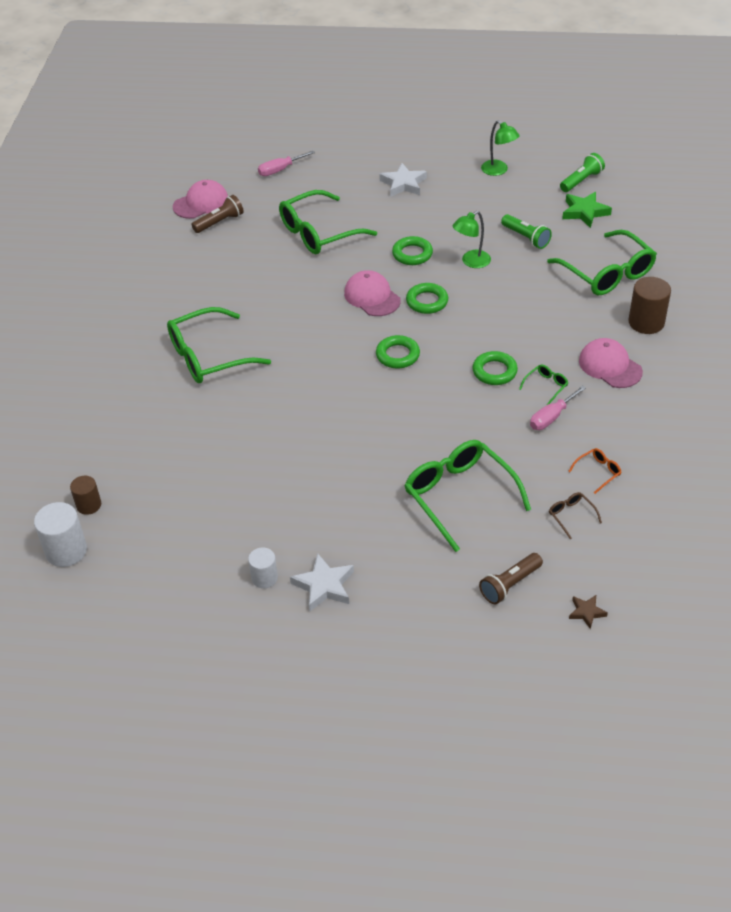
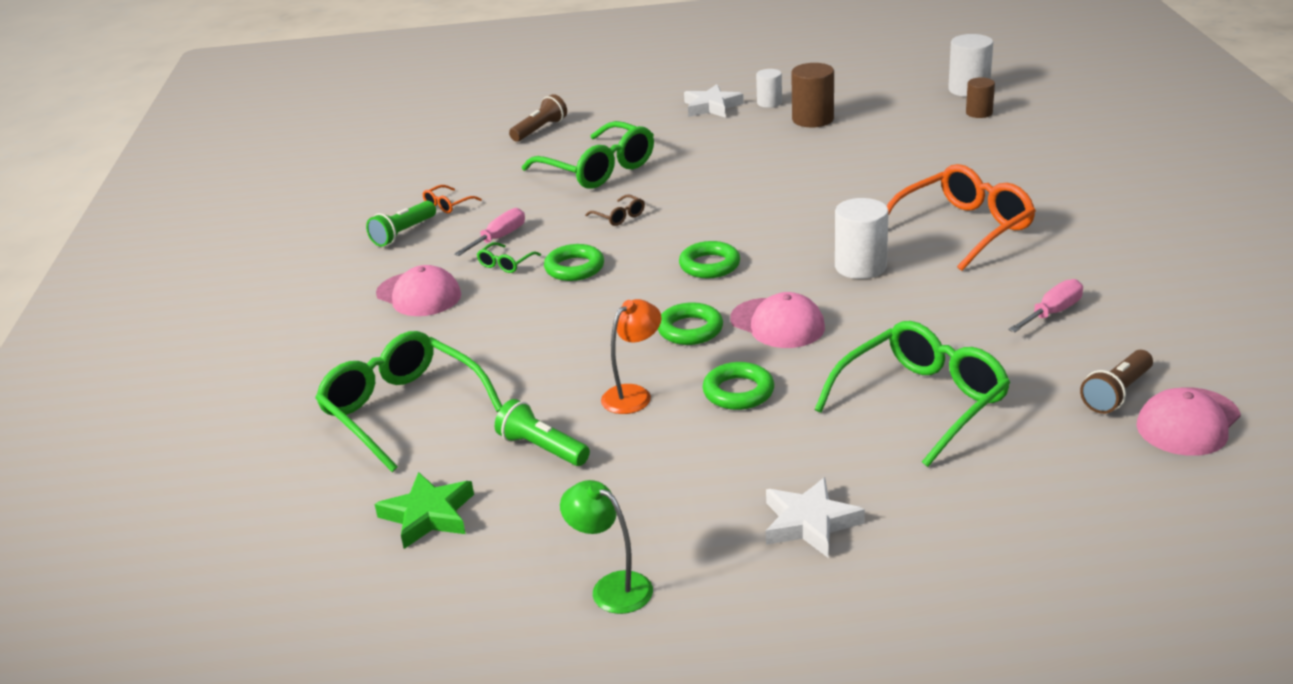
camera: 170 degrees right, 15 degrees down
green glasses [167,307,271,383] -> orange glasses [887,164,1036,271]
pink screwdriver [258,151,315,176] -> pink screwdriver moved to [1008,279,1083,333]
green lamp [453,211,491,268] -> orange lamp [601,299,662,414]
brown glasses [549,492,602,539] -> brown glasses moved to [585,194,645,226]
green flashlight [560,153,605,192] -> green flashlight moved to [366,201,436,247]
brown star [569,595,608,629] -> none
brown cylinder [628,277,671,334] -> brown cylinder moved to [791,63,834,127]
none -> white cylinder [835,198,889,279]

